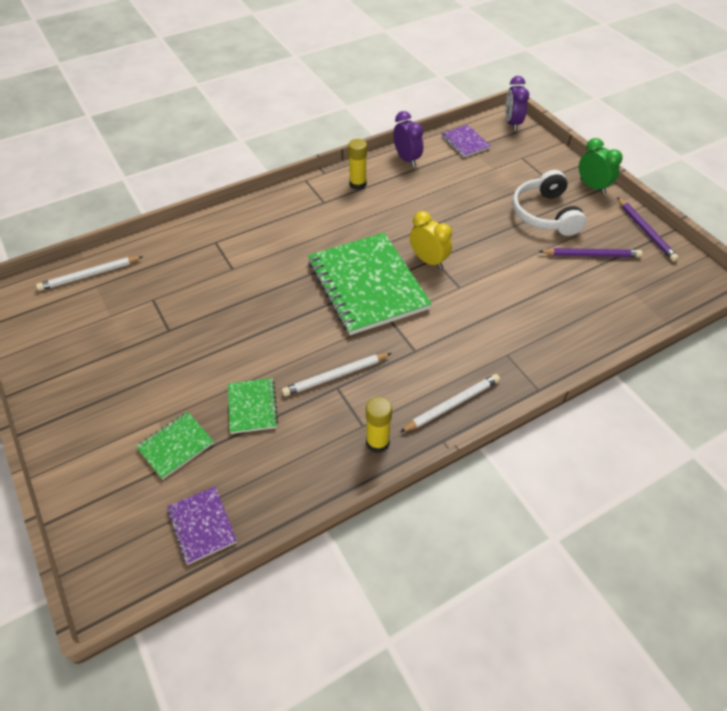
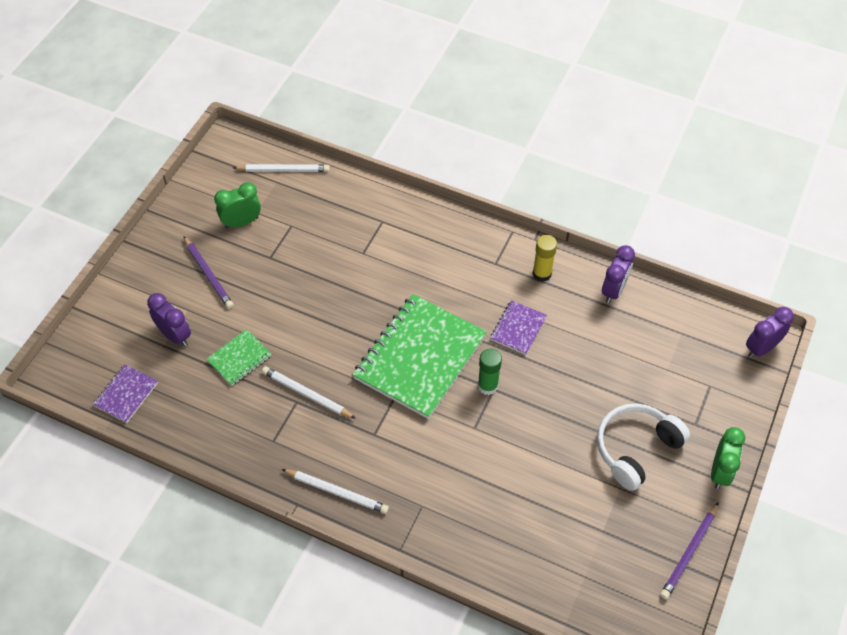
camera: 55 degrees right, 5 degrees up
white pencil [36,256,143,291] -> white pencil turned 150 degrees clockwise [233,164,330,172]
green notebook [136,412,214,480] -> purple clock [147,293,191,347]
yellow glue stick [366,397,392,453] -> none
yellow clock [410,211,452,269] -> green glue stick [478,349,502,395]
purple notebook [441,125,491,158] -> purple notebook moved to [490,300,547,355]
purple pencil [538,248,642,257] -> purple pencil moved to [183,236,234,309]
none -> green clock [214,182,261,228]

